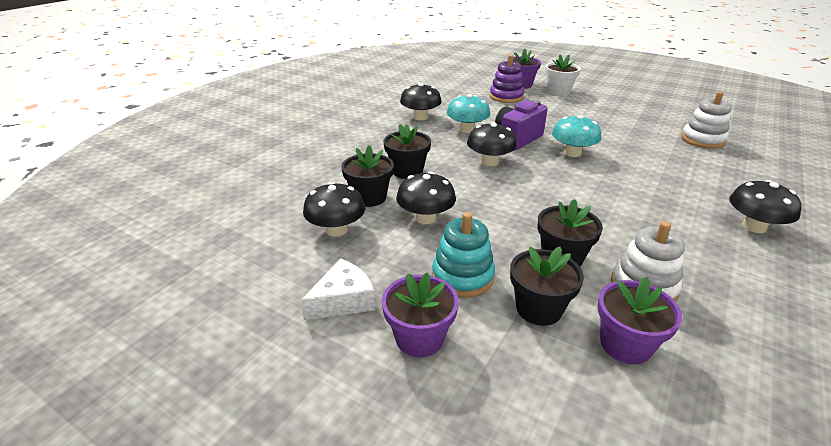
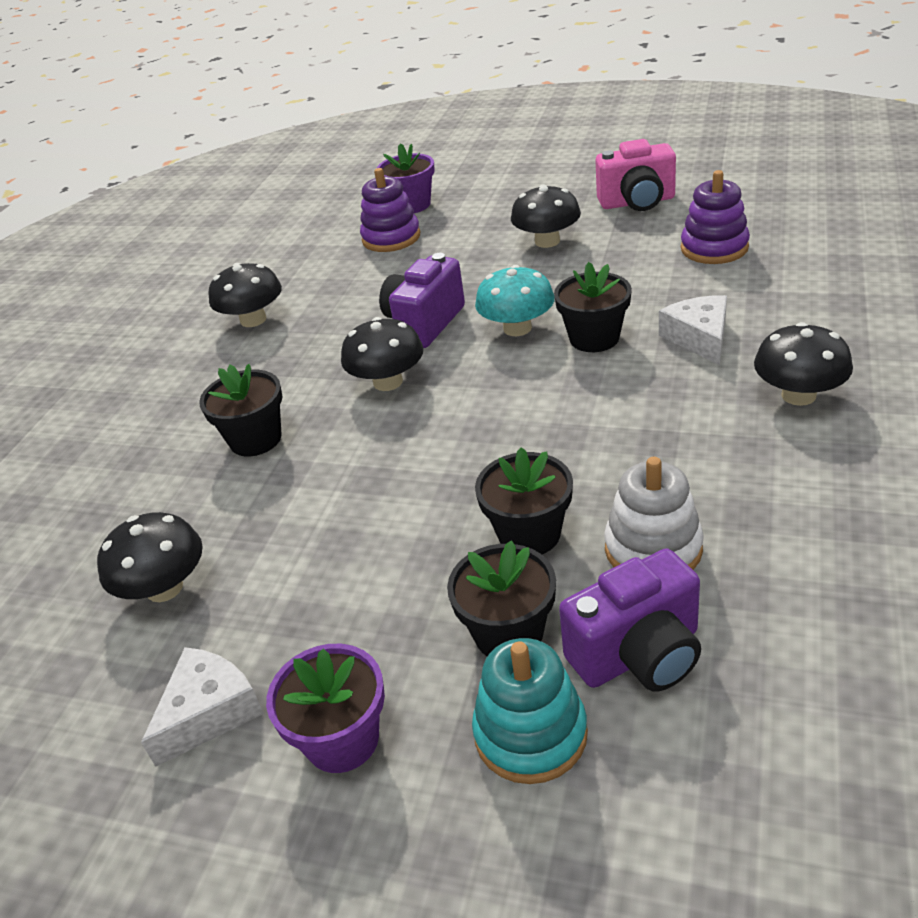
camera: 10 degrees left, 5 degrees up
black flower pot [341,145,394,207] -> black flower pot moved to [554,262,632,352]
black mushroom [396,172,456,224] -> black mushroom moved to [511,185,581,248]
turquoise stacking toy [432,212,495,298] -> turquoise stacking toy moved to [472,638,588,784]
turquoise mushroom [447,94,490,133] -> none
white flower pot [545,54,581,96] -> none
purple flower pot [597,277,682,364] -> purple camera [559,549,701,691]
white stacking toy [681,91,732,149] -> purple stacking toy [681,170,750,264]
none -> pink camera [596,139,676,211]
none -> white cheese [659,295,727,365]

